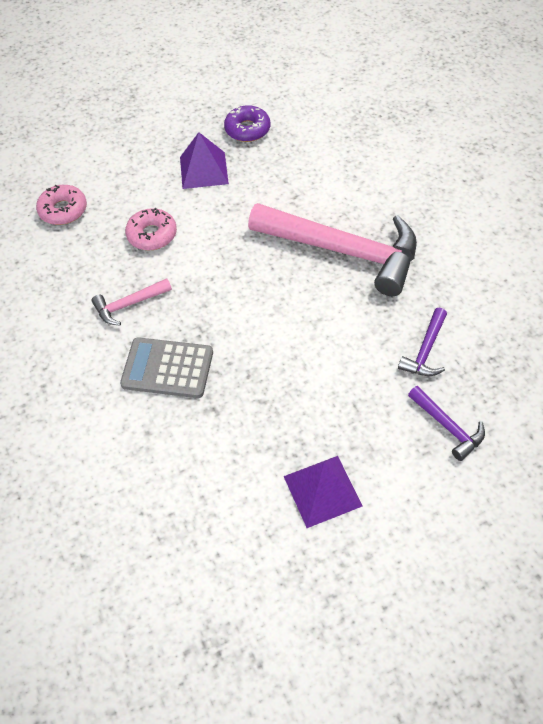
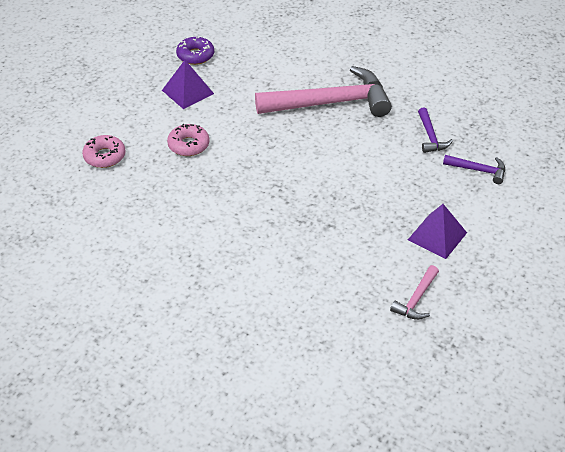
camera: 35 degrees left, 10 degrees down
pink hammer [92,278,172,325] -> pink hammer moved to [390,265,439,320]
grey calculator [120,337,213,398] -> none

